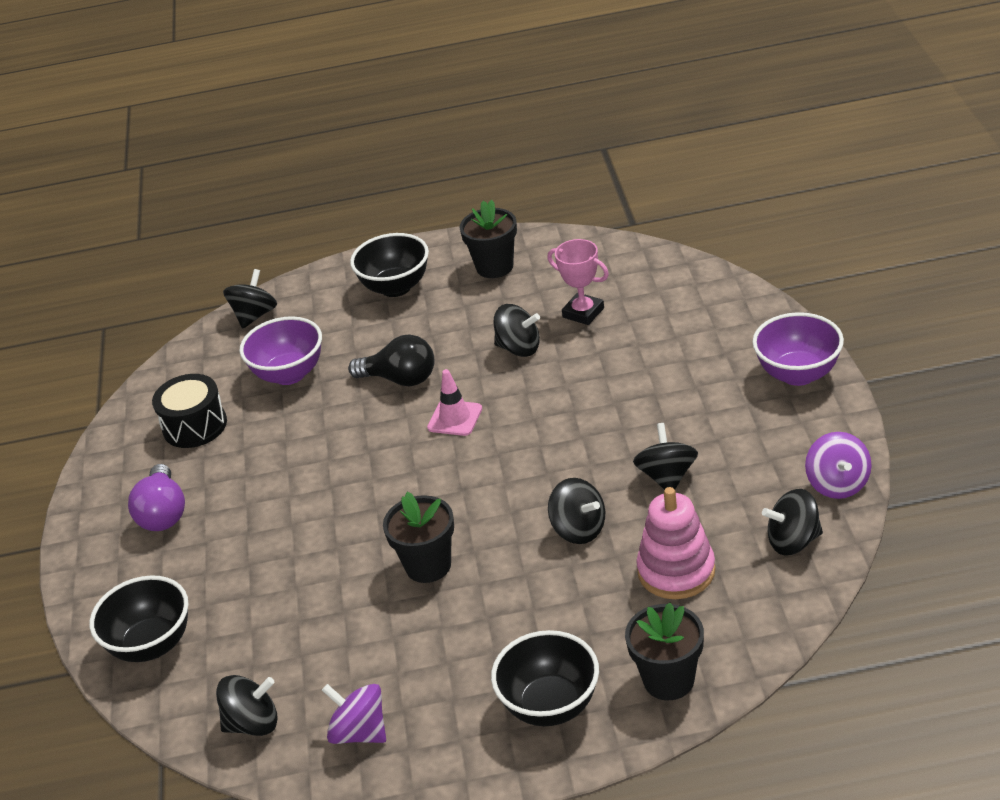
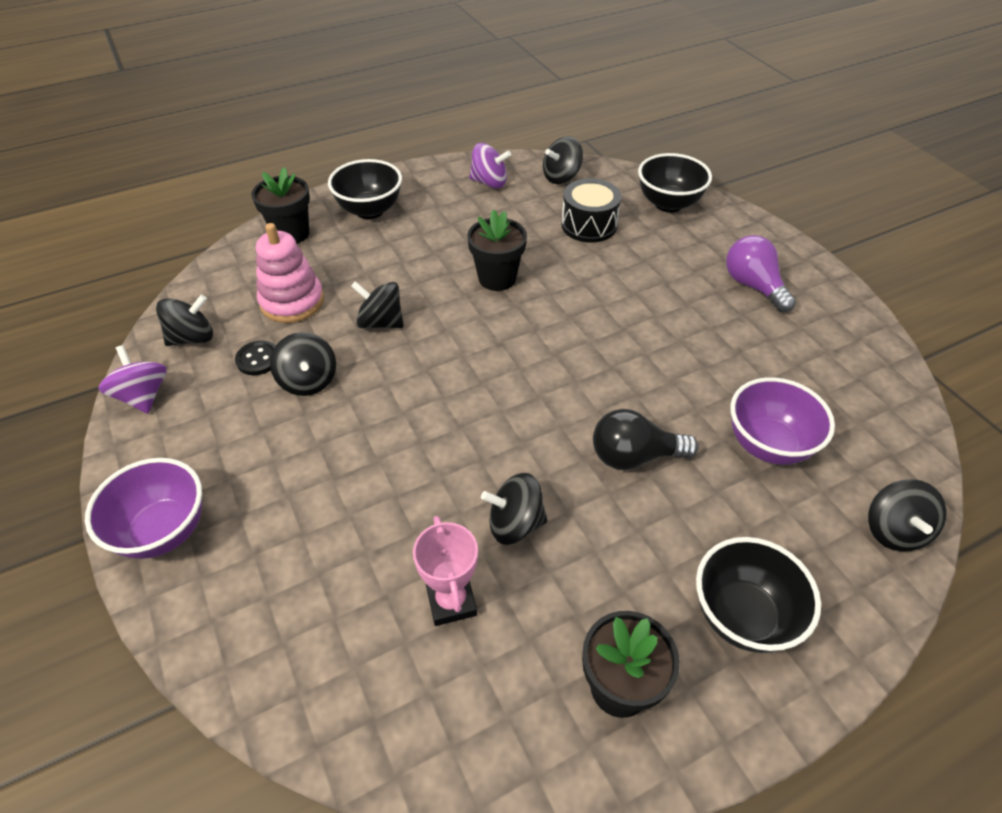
camera: 155 degrees right, 10 degrees up
black drum [152,374,227,448] -> black drum moved to [561,178,622,243]
pink traffic cone [427,369,482,436] -> none
pink trophy [548,239,609,325] -> pink trophy turned 60 degrees clockwise [413,516,478,626]
none -> black button [235,340,276,375]

